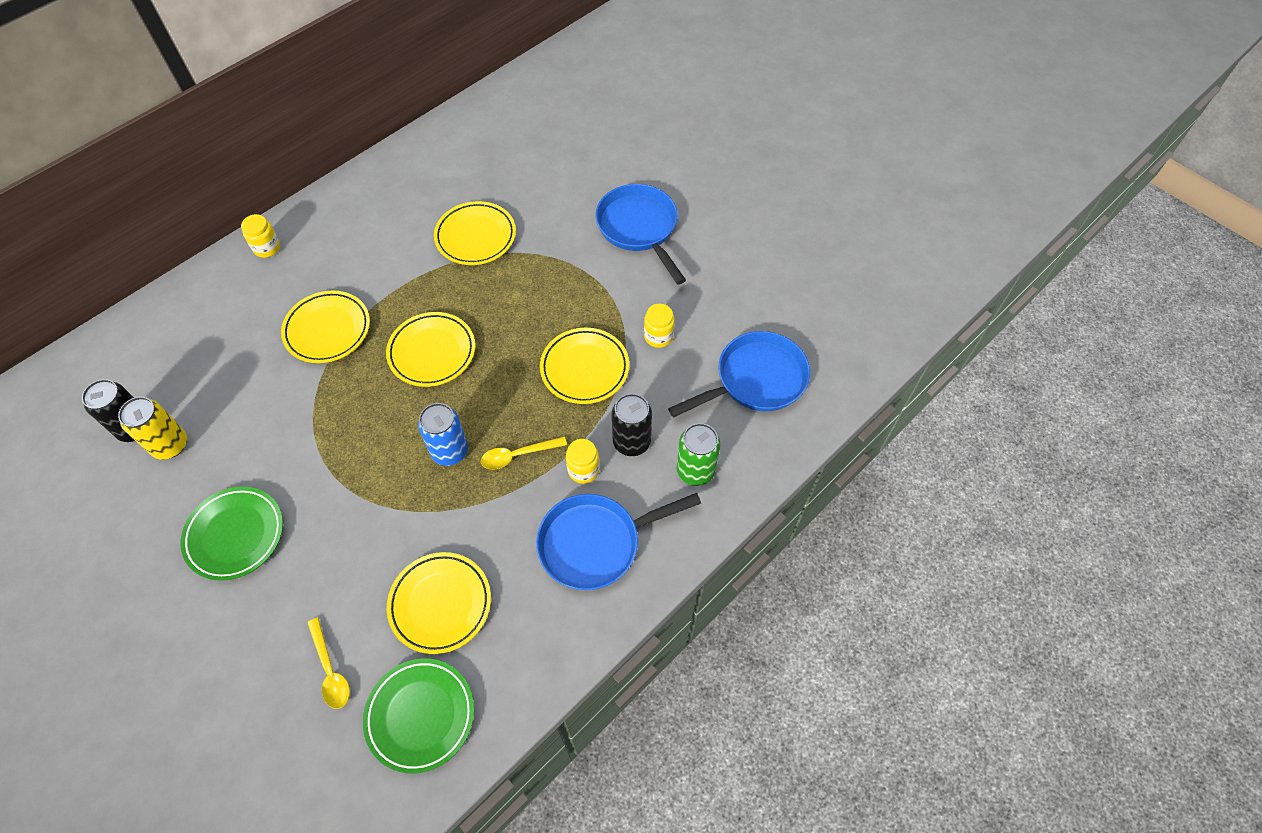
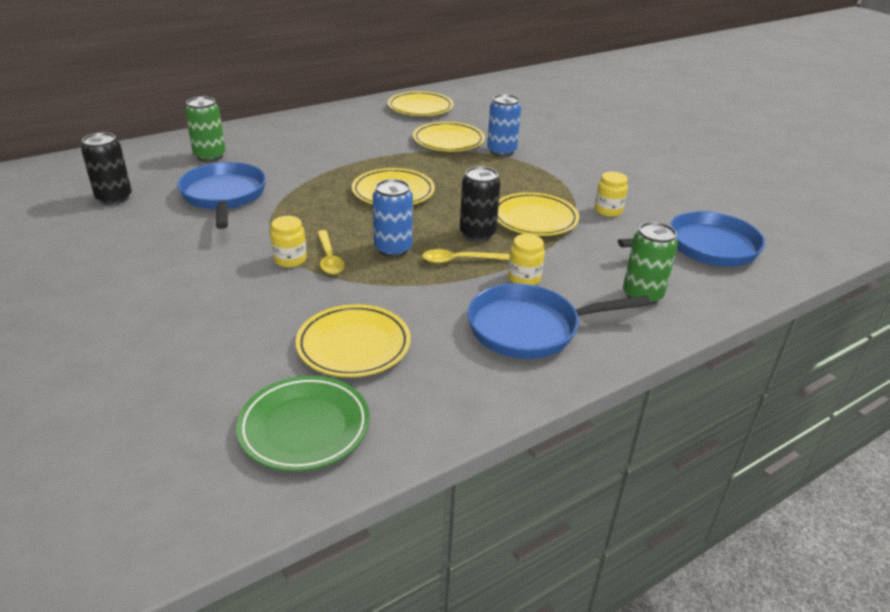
camera: 10 degrees right, 25 degrees down
yellow can [118,397,187,460] -> none
green plate [181,486,283,581] -> none
yellow jar [241,214,280,258] -> yellow jar moved to [270,216,307,268]
yellow plate [281,291,370,363] -> yellow plate moved to [388,91,453,116]
yellow spoon [307,617,350,709] -> yellow spoon moved to [317,230,345,275]
blue pan [595,184,686,285] -> blue pan moved to [177,162,266,229]
black can [612,394,652,456] -> black can moved to [460,166,501,242]
none -> green can [185,97,226,162]
none -> blue can [487,94,521,157]

